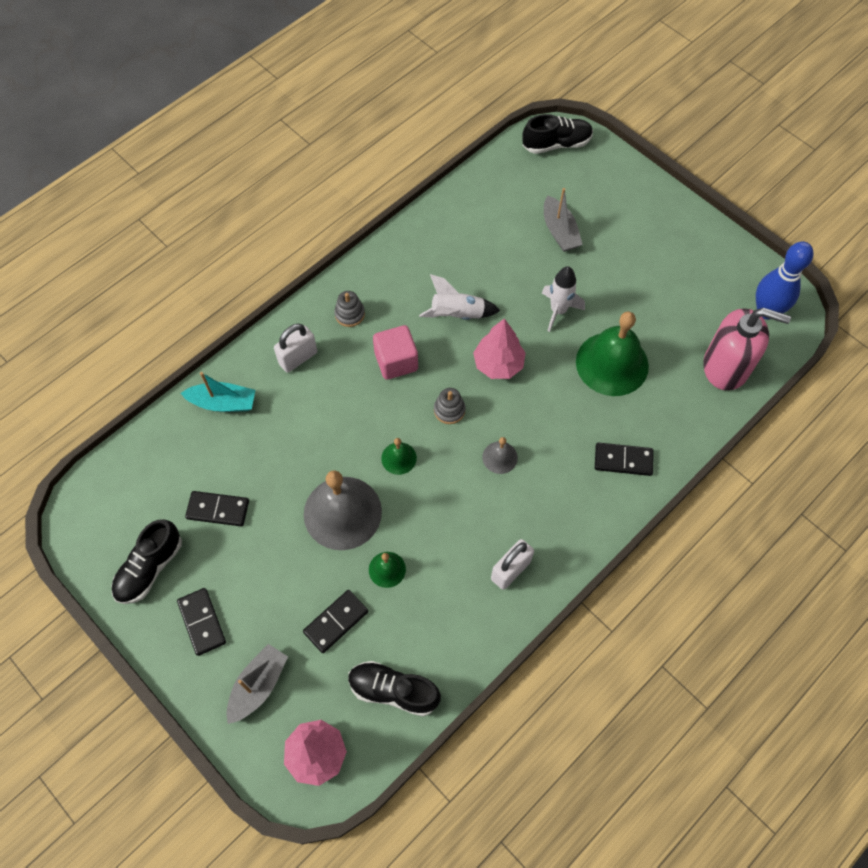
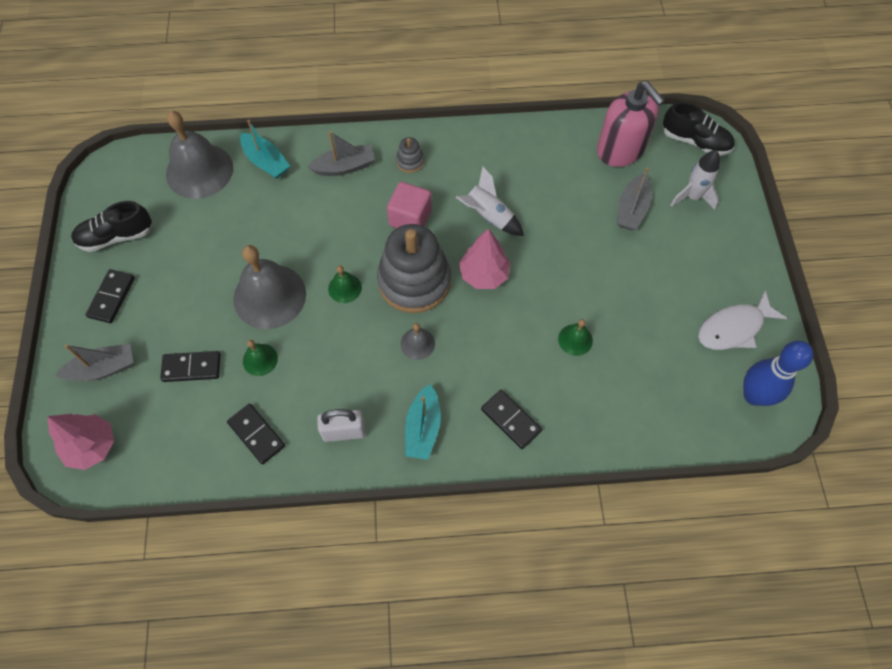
camera: 40 degrees right, 0 degrees up
black domino [185,491,249,527] -> black domino moved to [227,404,285,464]
white padlock [274,324,317,373] -> grey boat [308,131,375,176]
black shoe [348,661,441,716] -> none
grey stacking toy [434,388,465,424] -> grey stacking toy [377,224,451,313], size x2.40
white rocket [542,266,585,332] -> white rocket moved to [670,150,720,210]
green bell [576,312,649,396] -> green bell [558,319,593,356], size x0.46
pink soap dispenser [703,308,791,391] -> pink soap dispenser moved to [597,81,665,167]
none -> grey bell [166,111,233,199]
none -> turquoise boat [405,384,441,460]
none -> white fish [698,291,787,350]

